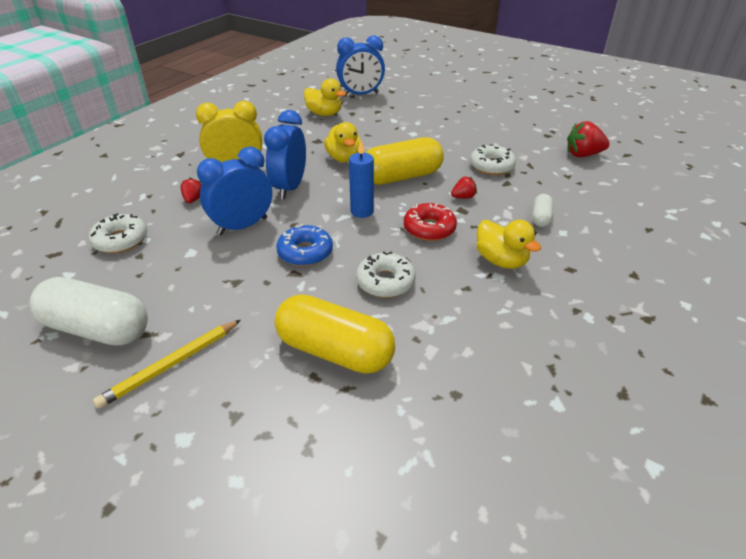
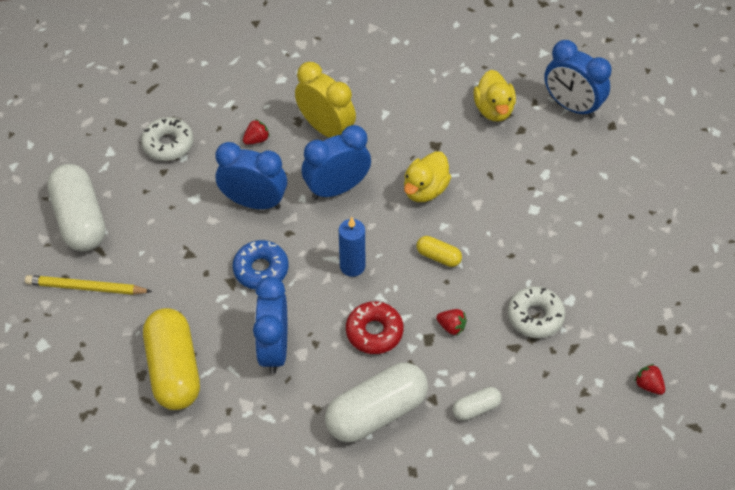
camera: 50 degrees right, 15 degrees up
white donut [356,251,416,298] -> blue clock [253,276,287,374]
yellow capsule [366,137,444,185] -> yellow capsule [417,236,462,267], size x0.47
yellow duck [477,220,541,269] -> white capsule [325,363,428,442]
red strawberry [567,121,610,157] -> red strawberry [634,364,665,395], size x0.57

